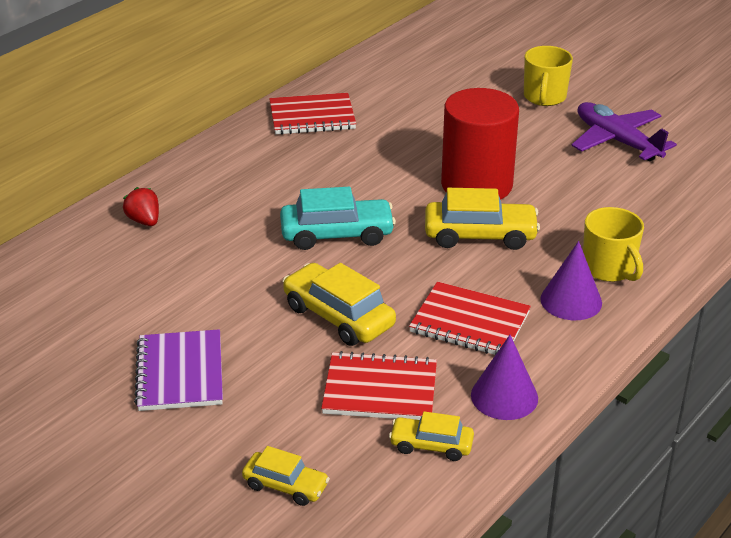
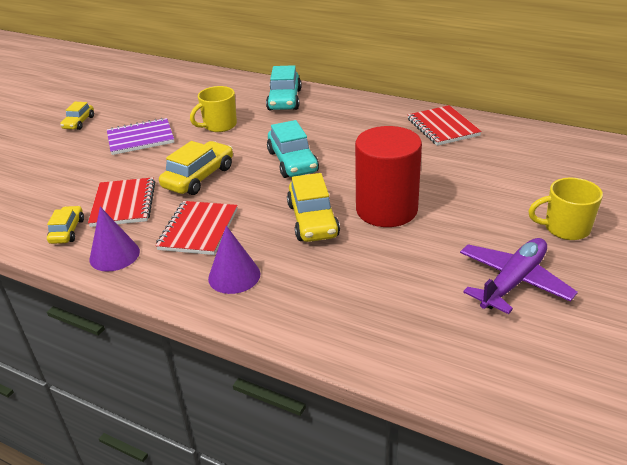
camera: 80 degrees right, 0 degrees up
red strawberry [123,187,159,226] -> turquoise car [266,65,301,111]
yellow car [242,446,330,506] -> yellow car moved to [60,102,94,130]
yellow mug [583,207,644,282] -> yellow mug moved to [190,86,237,132]

